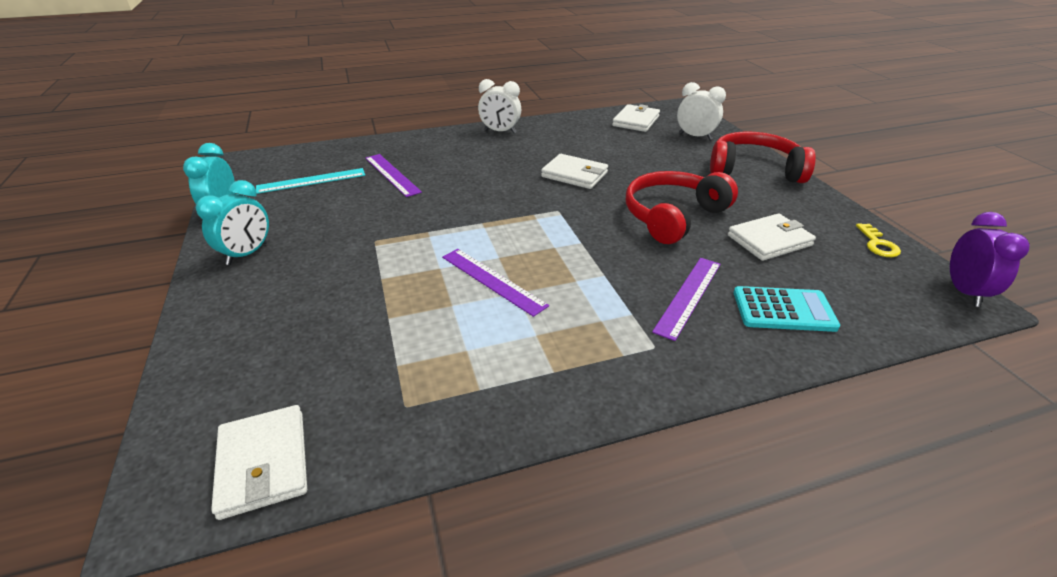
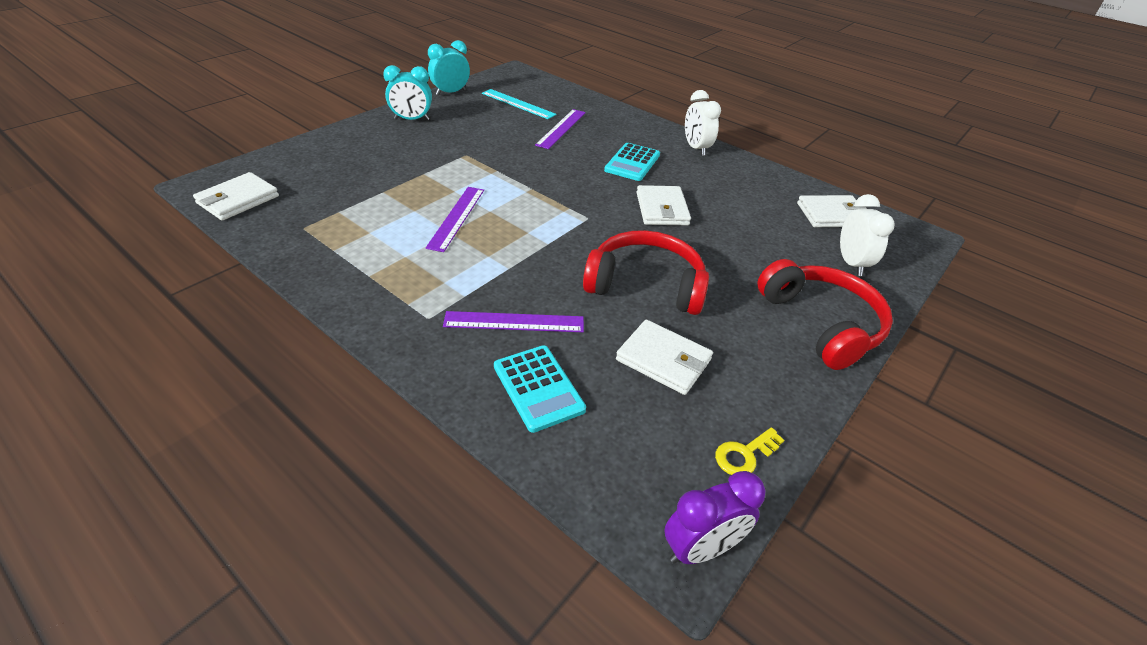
camera: 55 degrees right, 5 degrees up
none -> turquoise calculator [604,143,660,181]

